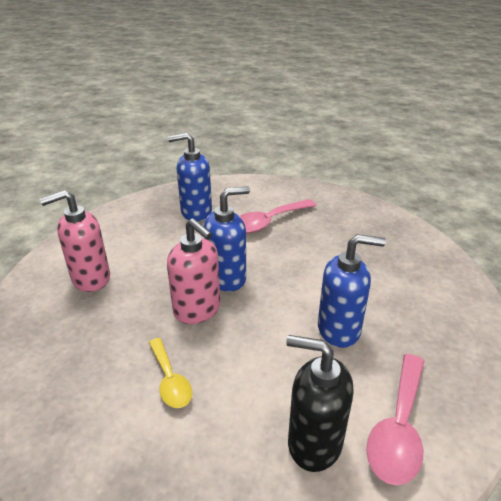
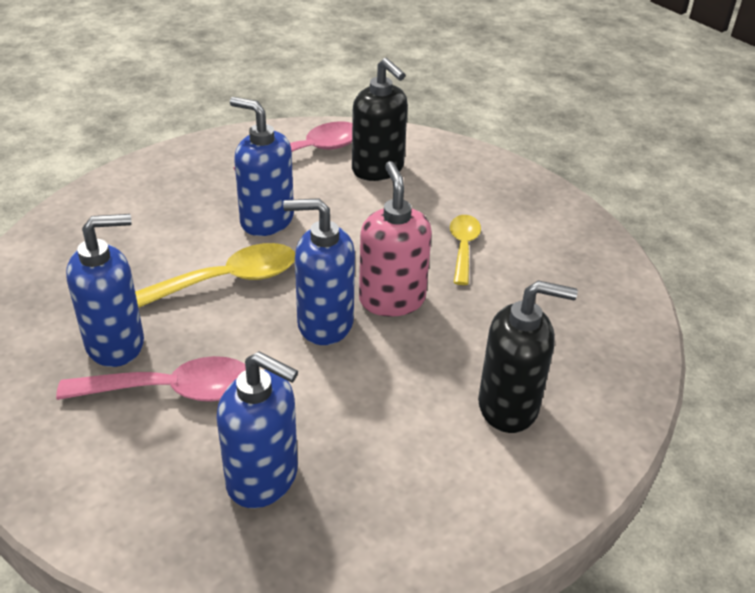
camera: 150 degrees left, 5 degrees up
pink soap dispenser [40,190,110,292] -> black soap dispenser [478,280,578,433]
none -> blue soap dispenser [66,214,144,367]
none -> yellow spoon [135,243,295,308]

